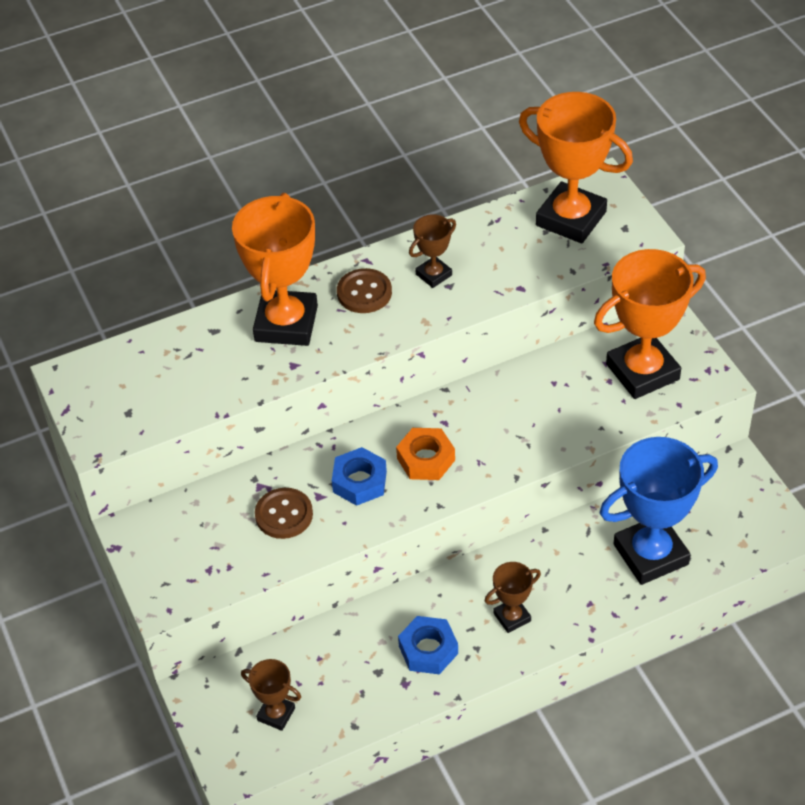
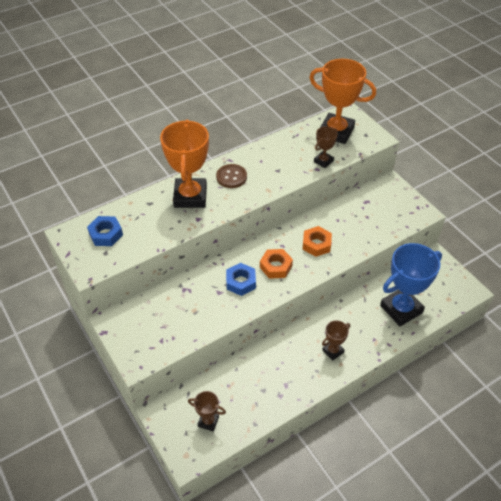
camera: 10 degrees left, 0 degrees up
brown button [255,488,313,539] -> none
blue nut [398,616,458,674] -> blue nut moved to [87,216,123,246]
brown trophy [409,214,456,288] -> brown trophy moved to [314,126,338,168]
orange trophy [594,249,706,399] -> none
none -> orange nut [302,226,332,257]

